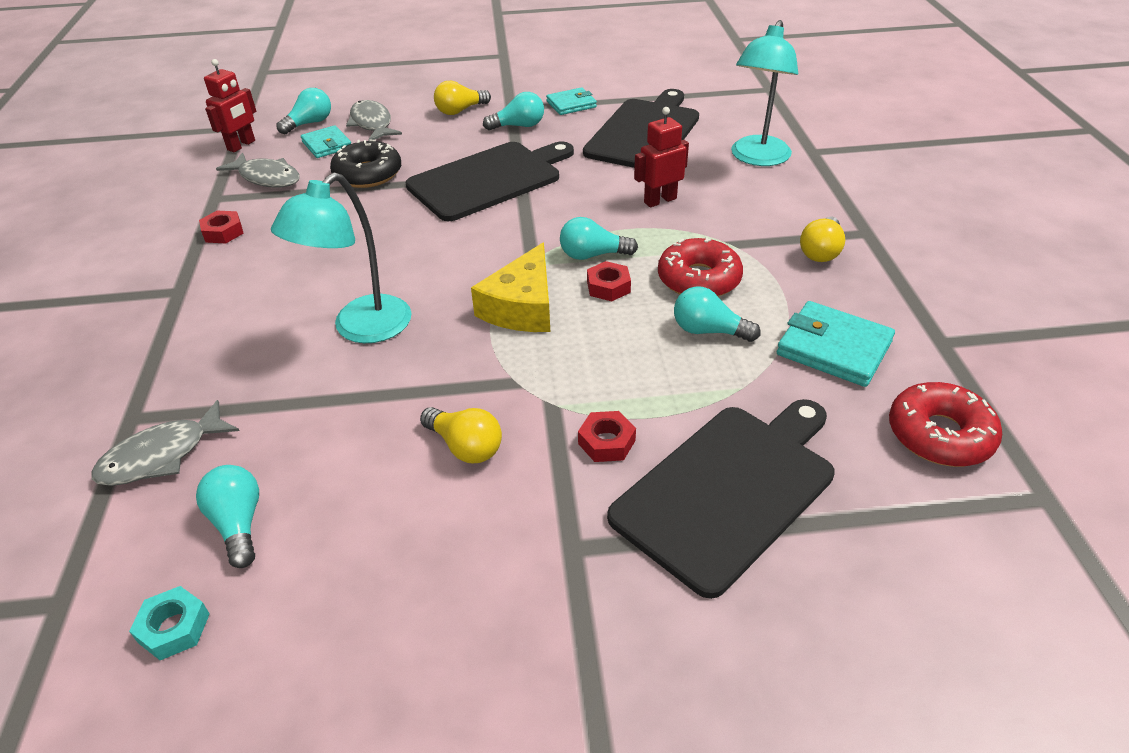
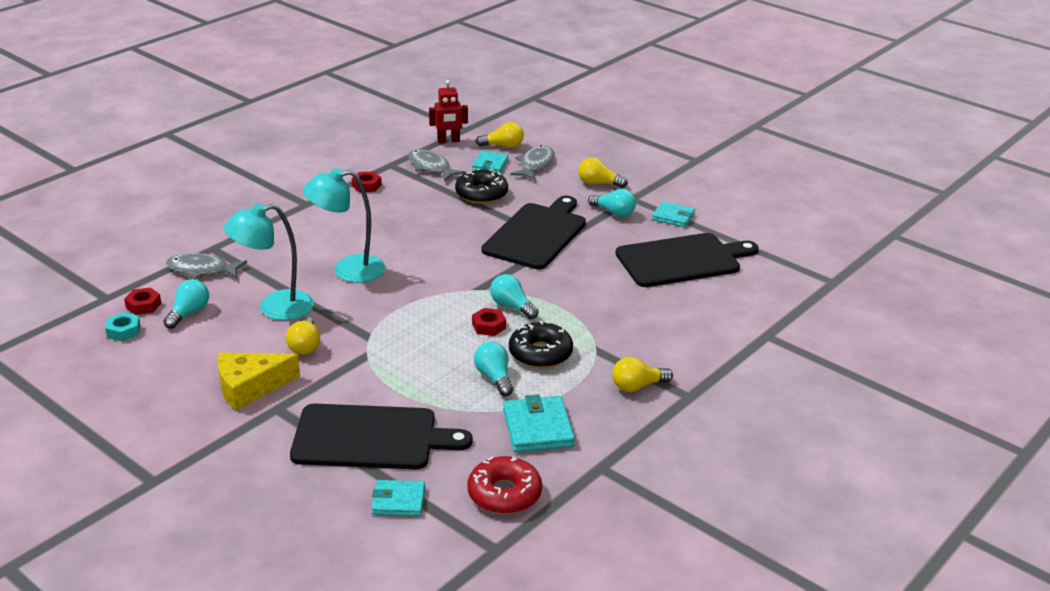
camera: 45 degrees right, 10 degrees down
grey fish [216,152,300,188] -> grey fish turned 150 degrees clockwise [408,149,466,182]
turquoise light bulb [276,88,331,134] -> yellow light bulb [476,122,524,148]
black cutting board [406,141,574,221] -> black cutting board turned 75 degrees counterclockwise [481,196,586,269]
yellow cheese [471,242,550,332] -> yellow cheese moved to [218,353,300,411]
red nut [578,411,636,462] -> red nut moved to [124,287,161,315]
red robot [634,107,689,207] -> none
red donut [658,237,743,297] -> black donut [509,321,573,368]
turquoise lamp [731,20,798,166] -> turquoise lamp moved to [224,203,314,321]
none -> turquoise wallet [372,480,425,516]

